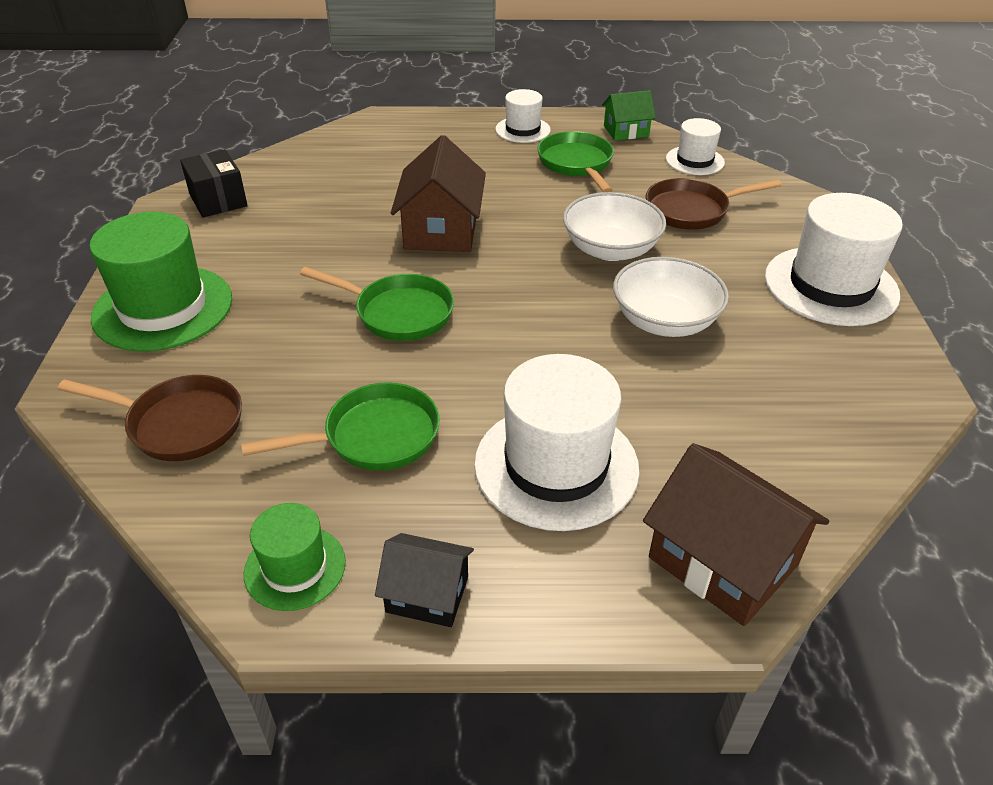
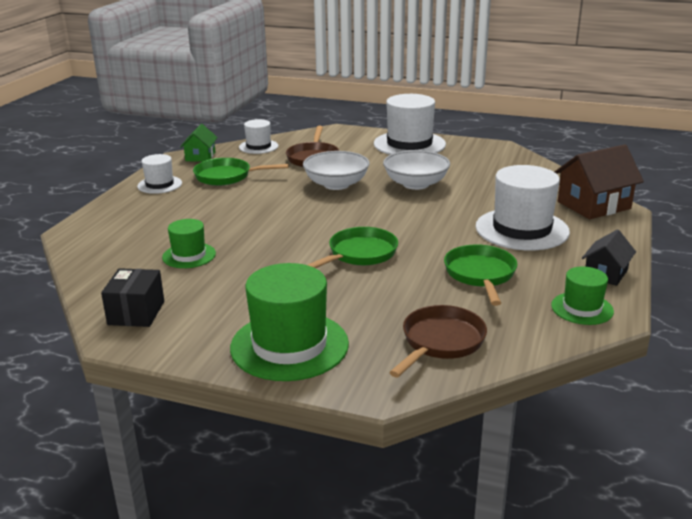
camera: 70 degrees left, 15 degrees down
black box [180,149,248,218] -> black box turned 75 degrees counterclockwise [101,268,164,327]
brown house [391,135,486,252] -> none
none -> green hat [162,219,216,268]

